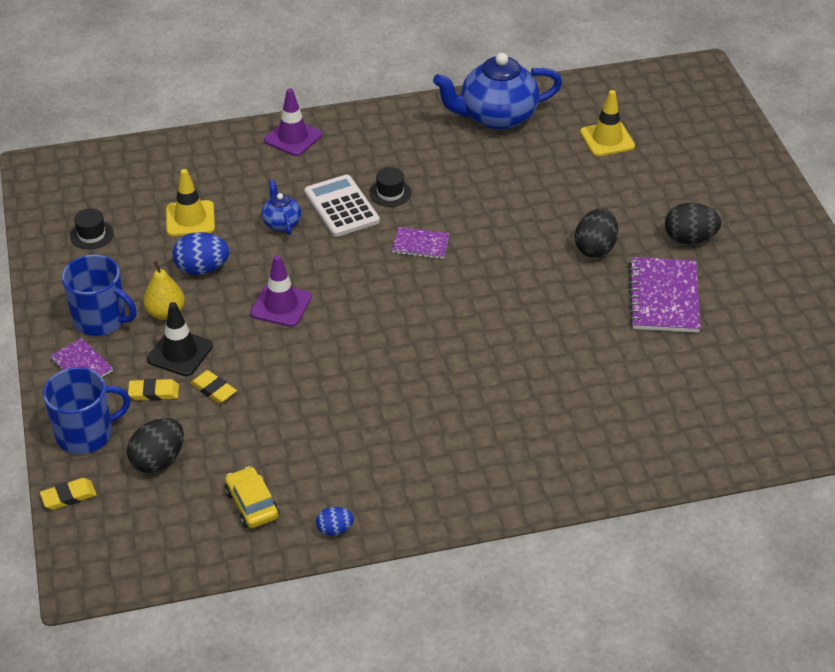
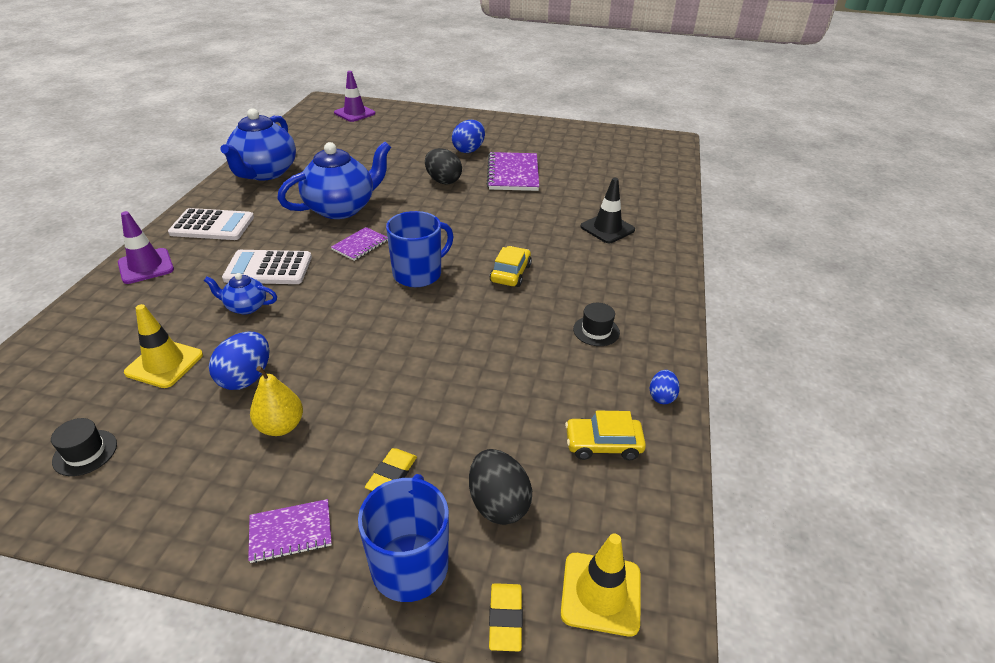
camera: 65 degrees left, 5 degrees down
blue mug [62,254,137,336] -> blue mug moved to [386,211,453,287]
black traffic cone [147,302,213,376] -> black traffic cone moved to [580,178,635,243]
yellow eraser [190,370,237,403] -> none
purple traffic cone [250,255,312,327] -> purple traffic cone moved to [334,71,375,122]
black hat [369,167,411,207] -> black hat moved to [573,303,620,346]
yellow traffic cone [580,90,635,156] -> yellow traffic cone moved to [560,534,640,637]
purple notebook [629,257,700,333] -> purple notebook turned 60 degrees clockwise [487,152,539,191]
black egg [665,203,721,244] -> blue egg [452,120,485,153]
none -> white calculator [168,208,254,240]
none -> blue teapot [277,141,391,219]
none -> yellow car [490,246,532,287]

